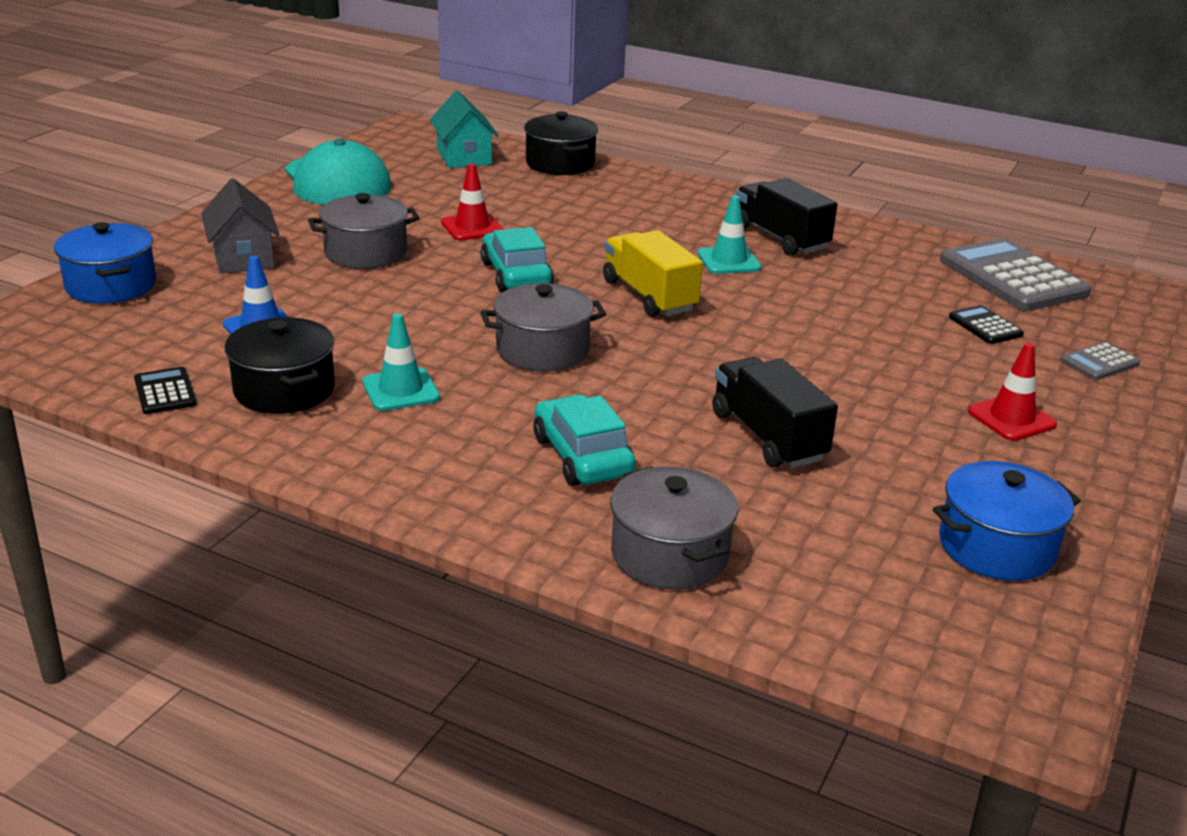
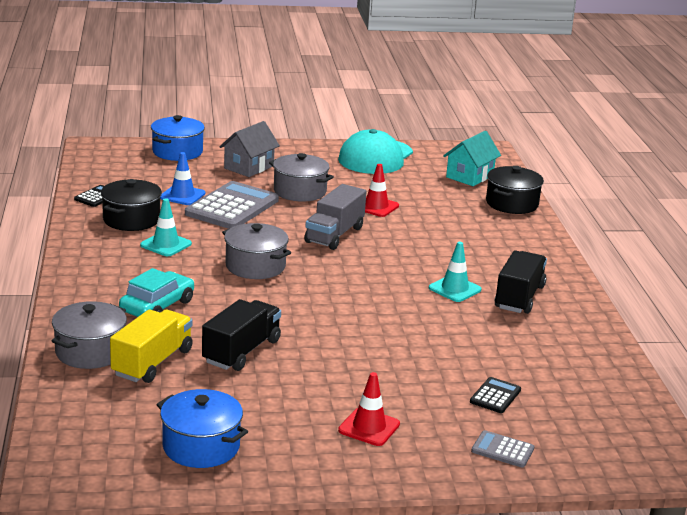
camera: 55 degrees right, 5 degrees down
turquoise car [481,227,554,292] -> grey truck [304,184,367,250]
yellow truck [603,230,703,317] -> yellow truck moved to [110,309,193,383]
grey calculator [940,238,1091,311] -> grey calculator moved to [185,181,279,229]

